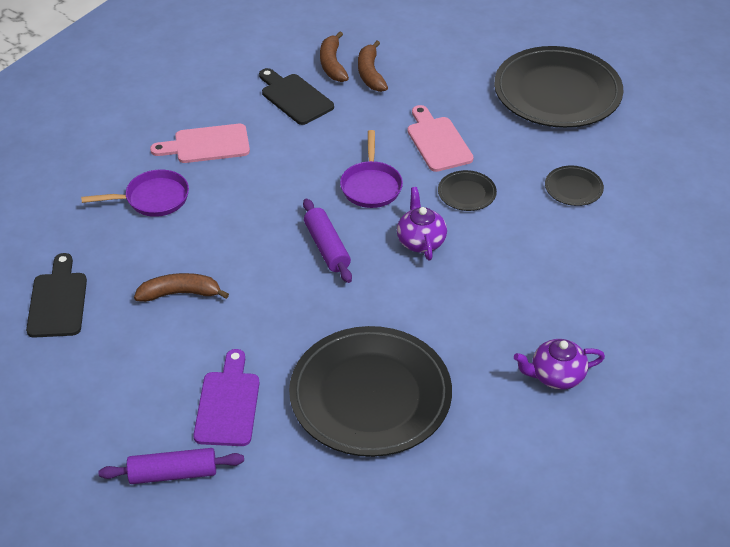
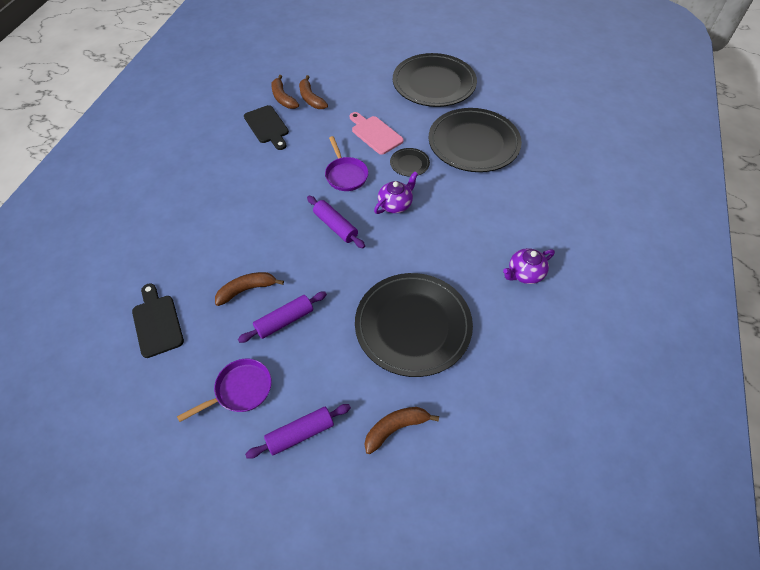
camera: 20 degrees left, 10 degrees up
purple pan [81,169,189,217] -> purple pan moved to [177,359,272,422]
pink cutting board [150,124,250,163] -> none
purple cutting board [193,349,260,446] -> none
black cutting board [259,68,334,125] -> black cutting board turned 150 degrees counterclockwise [244,105,289,150]
purple teapot [397,187,447,260] -> purple teapot turned 75 degrees clockwise [374,172,418,214]
black plate [545,166,604,206] -> black plate [429,108,522,172], size x2.37
none -> purple rolling pin [238,291,327,343]
none -> brown banana [365,407,439,454]

